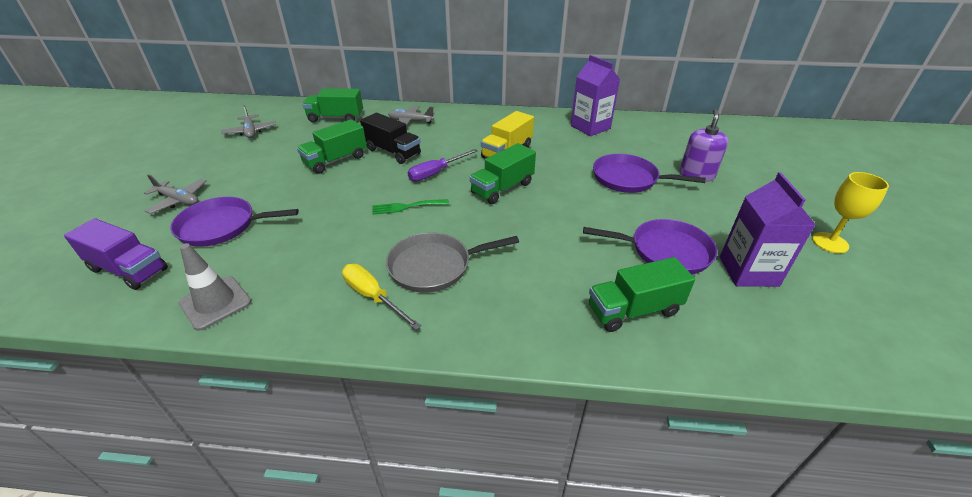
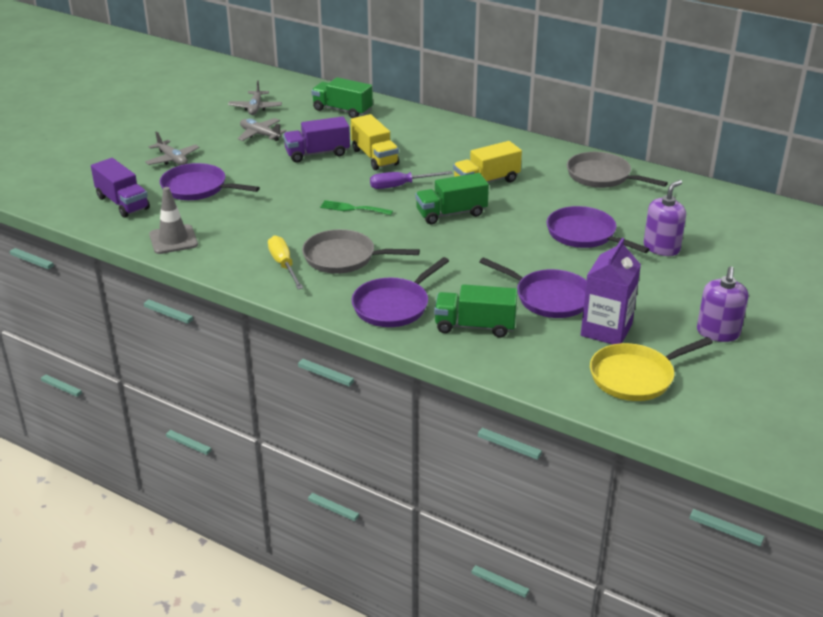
camera: 25 degrees right, 5 degrees down
green truck [297,119,367,174] -> purple truck [283,116,350,162]
black truck [360,113,421,164] -> yellow truck [351,114,399,170]
grey plane [388,106,435,126] -> grey plane moved to [237,118,286,141]
purple carton [571,55,620,136] -> grey pan [567,152,668,188]
yellow goblet [812,172,889,253] -> purple soap dispenser [697,266,748,342]
none -> purple pan [352,257,449,327]
none -> yellow pan [590,337,713,401]

